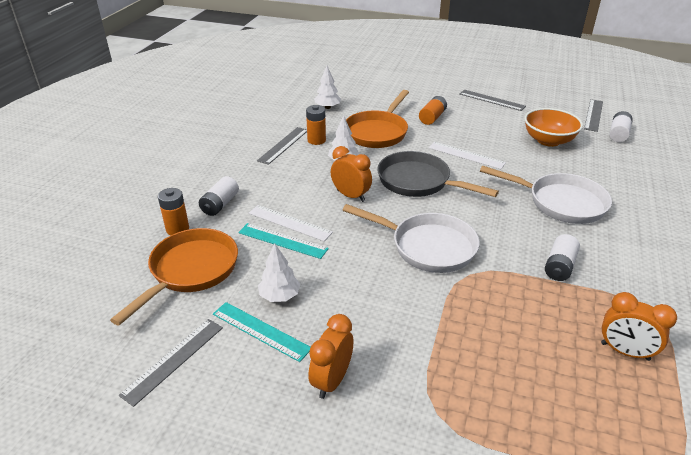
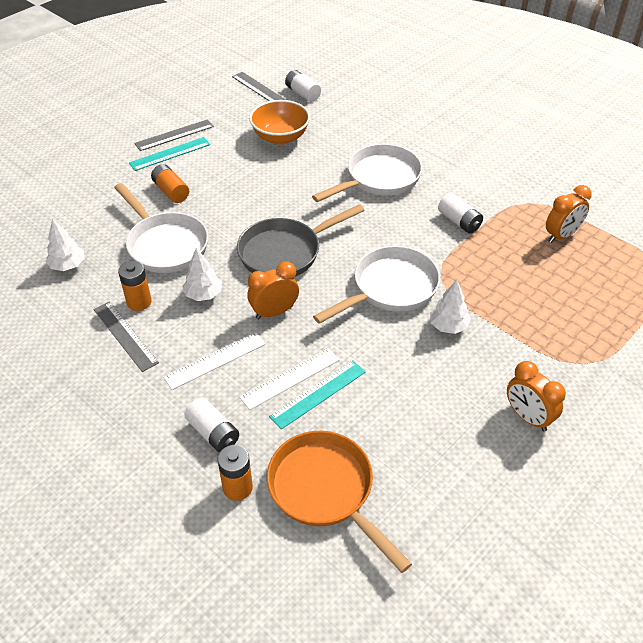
camera: 65 degrees left, 10 degrees up
grey ruler [119,319,223,407] -> none
turquoise ruler [213,302,310,362] -> turquoise ruler moved to [129,137,210,171]
white tree [258,244,300,302] -> white tree moved to [430,280,471,334]
orange pan [346,90,409,148] -> white pan [114,183,209,273]
white ruler [428,142,506,169] -> white ruler moved to [163,332,266,390]

